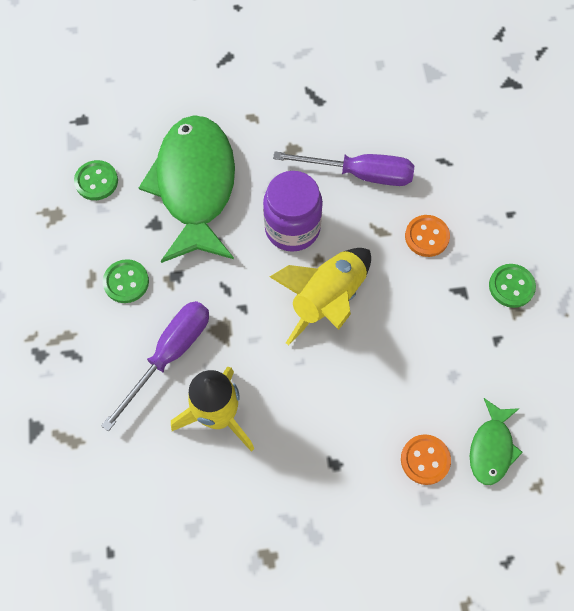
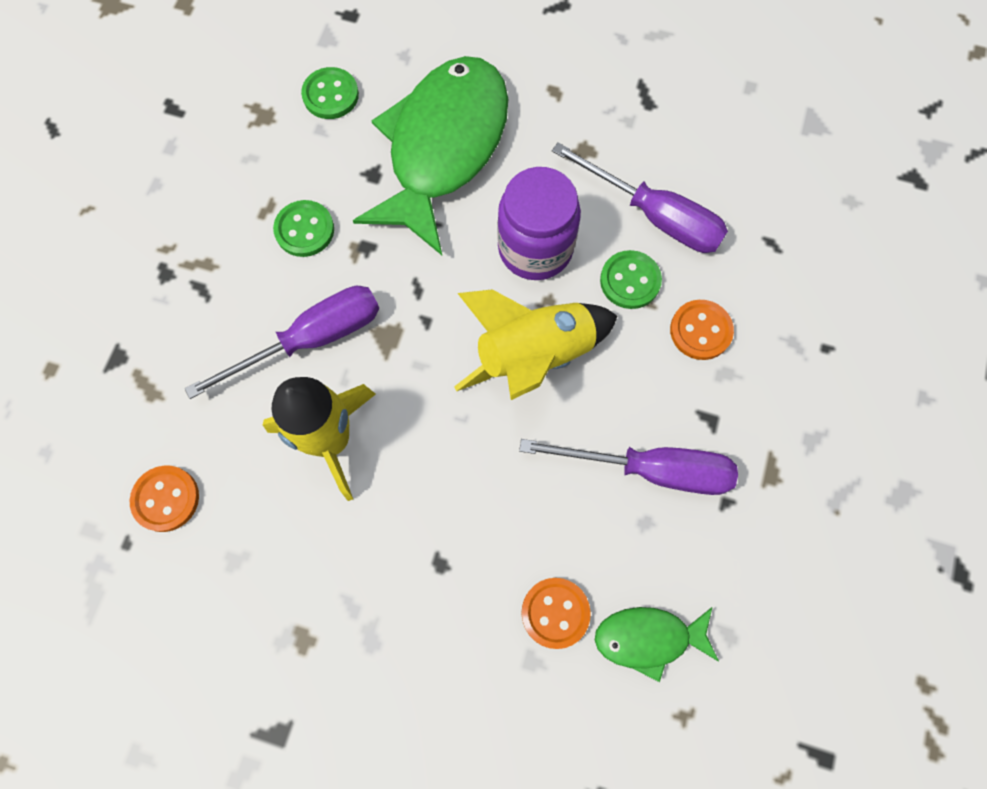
camera: 25 degrees right, 5 degrees up
green fish [470,398,523,485] -> green fish turned 45 degrees clockwise [595,607,719,682]
green button [489,264,536,308] -> green button moved to [600,250,662,309]
none -> orange button [130,465,199,532]
none -> purple screwdriver [519,439,738,495]

